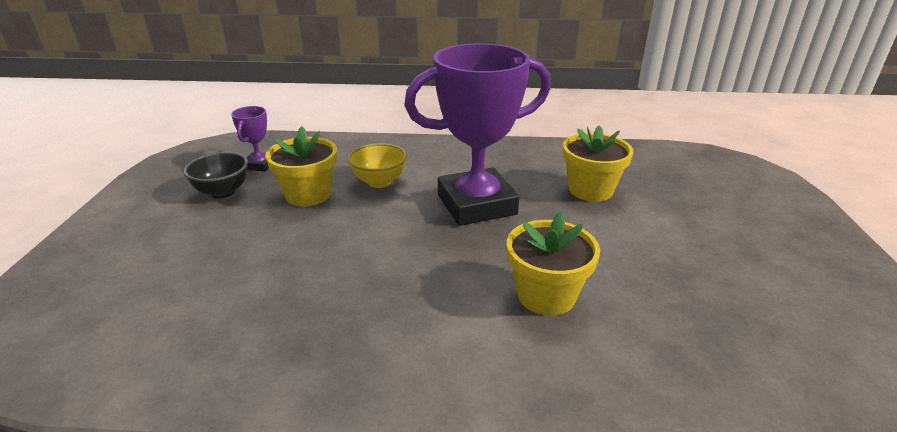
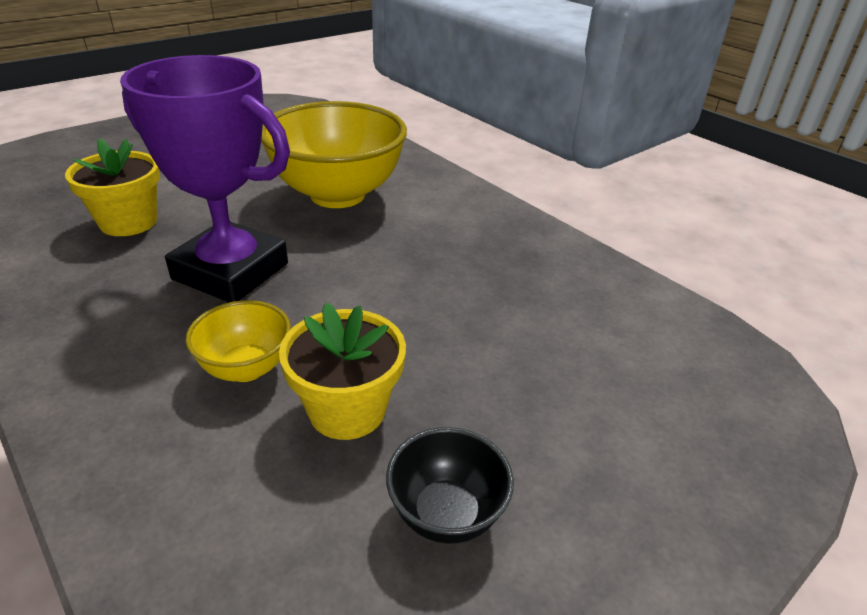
camera: 135 degrees left, 5 degrees up
purple trophy [231,106,269,171] -> none
yellow flower pot [507,211,600,316] -> yellow bowl [261,101,407,208]

